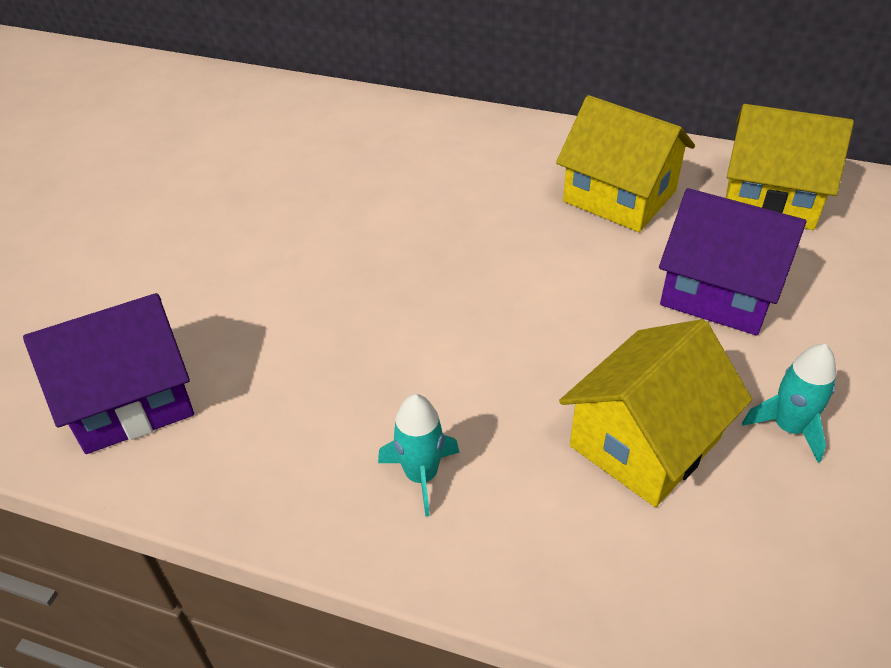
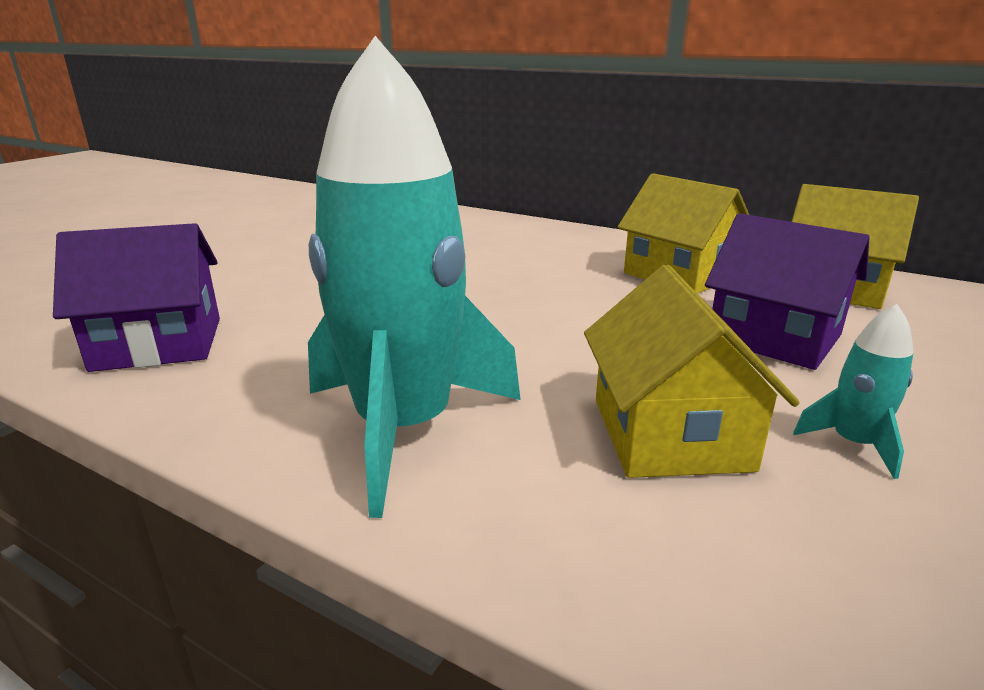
camera: 10 degrees right, 20 degrees down
turquoise rocket [378,394,459,517] -> turquoise rocket [308,36,521,518], size x2.42
yellow house [559,319,752,507] -> yellow house turned 60 degrees counterclockwise [584,265,800,478]

